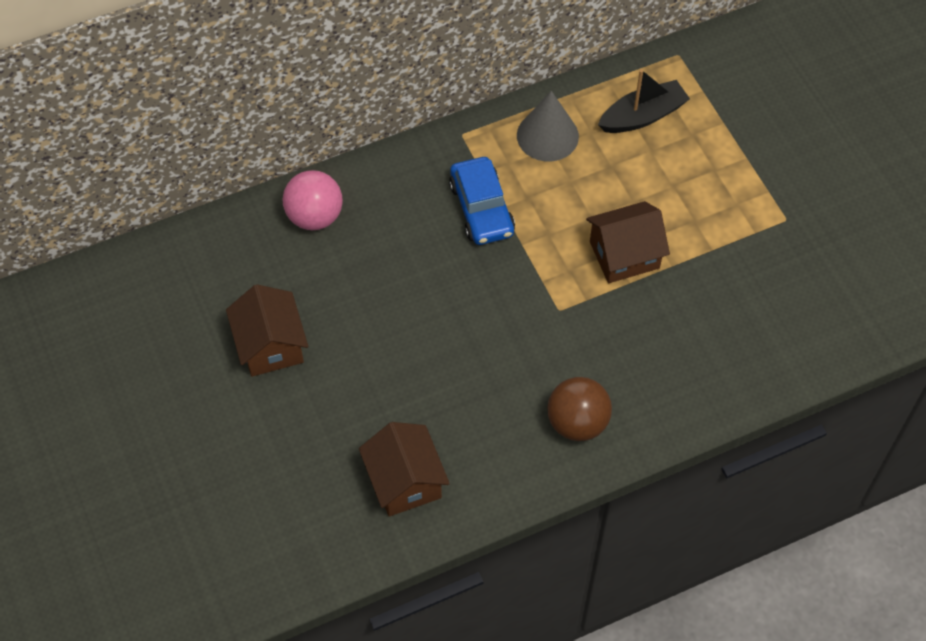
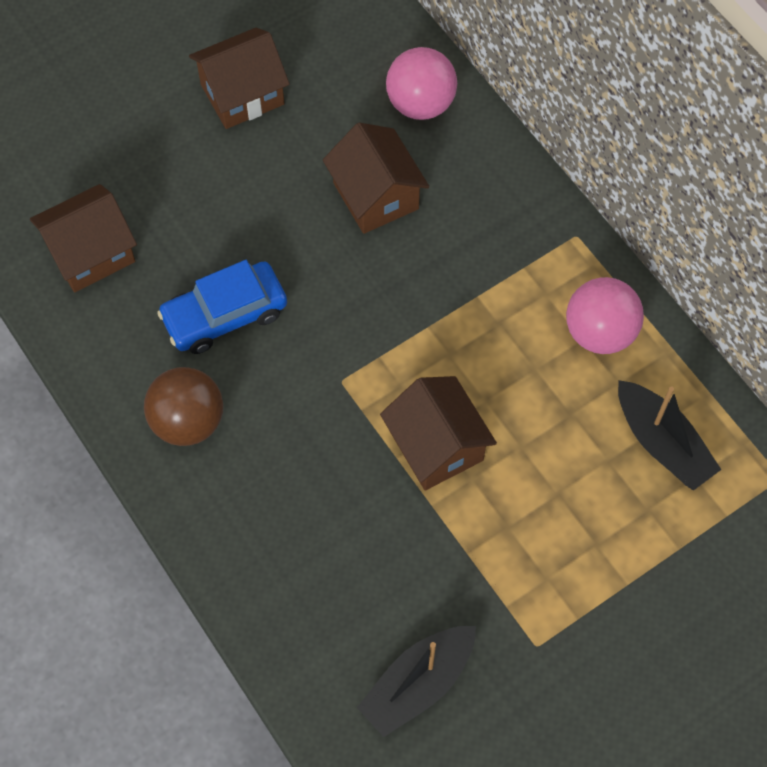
camera: 80 degrees right, 5 degrees up
blue car [449,157,515,245] -> blue car moved to [157,260,287,354]
grey cone [517,91,579,161] -> pink ball [566,277,644,354]
none -> brown house [323,122,429,234]
none -> black boat [357,626,476,737]

